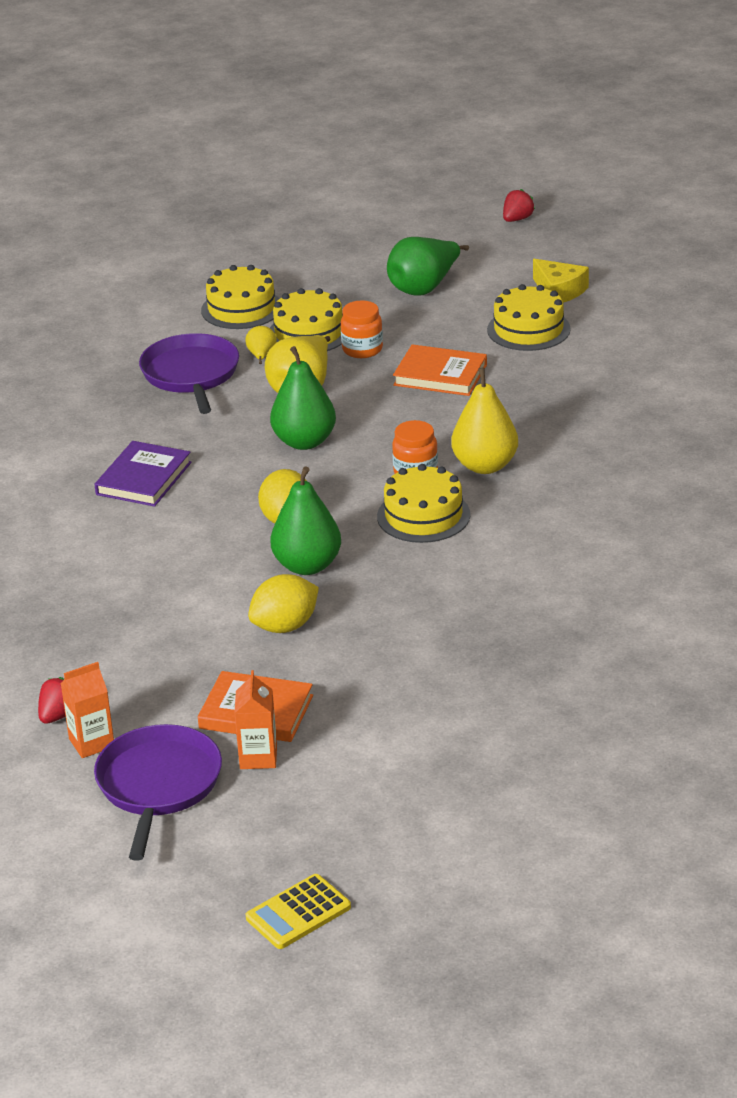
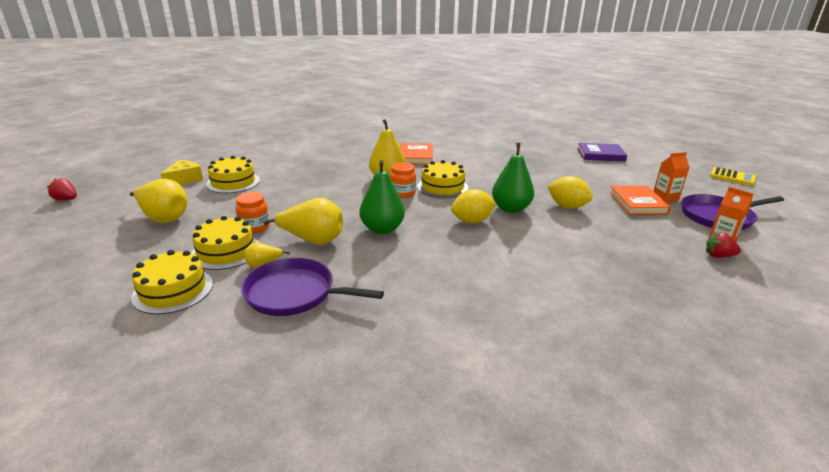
camera: 110 degrees left, 5 degrees down
purple book [94,441,192,507] -> purple book moved to [577,143,627,162]
purple pan [139,333,239,414] -> purple pan turned 45 degrees clockwise [241,258,384,316]
green pear [387,237,469,296] -> yellow pear [130,179,188,223]
orange book [393,344,487,396] -> orange book moved to [400,143,433,164]

